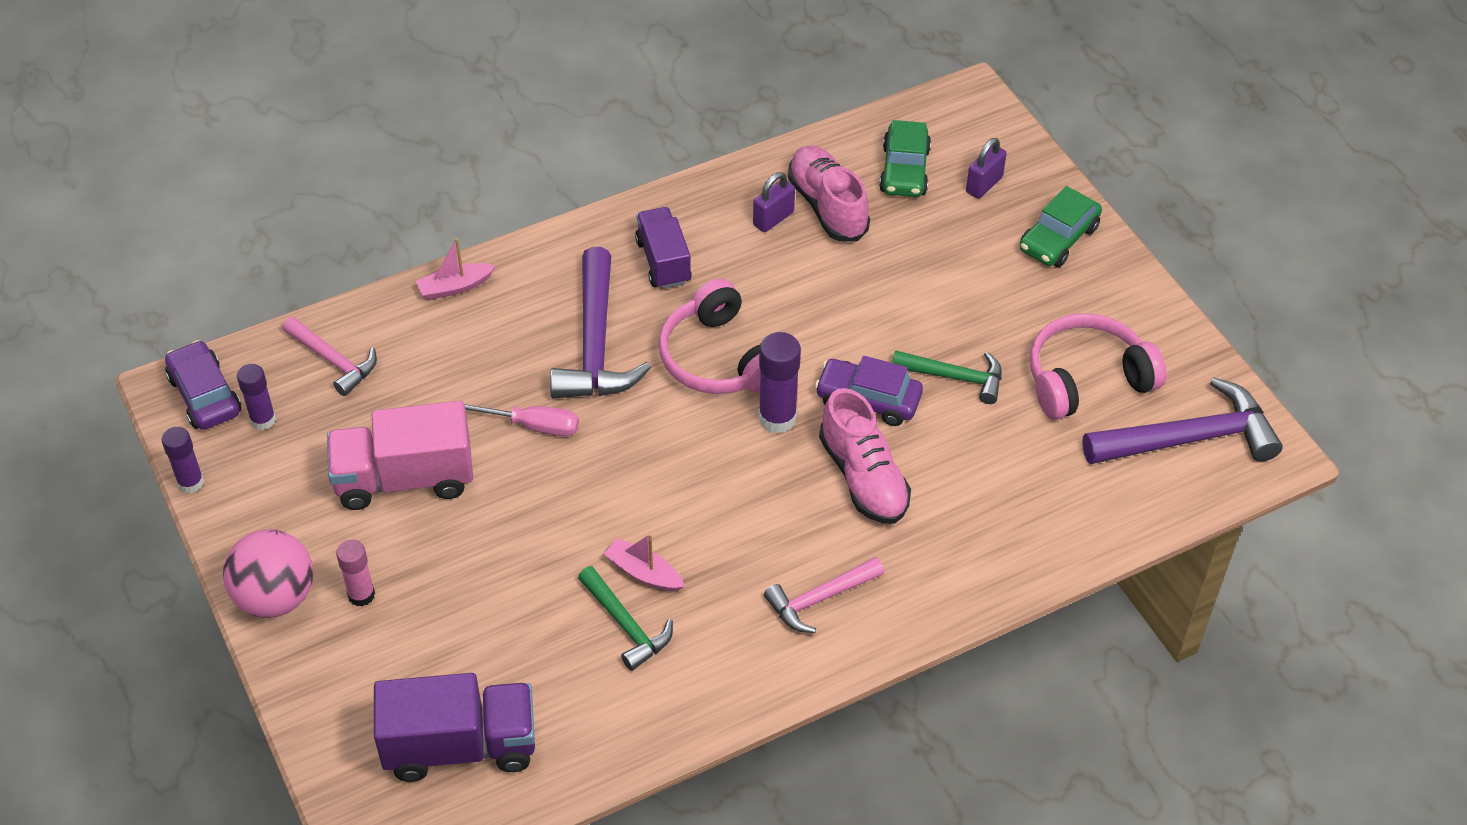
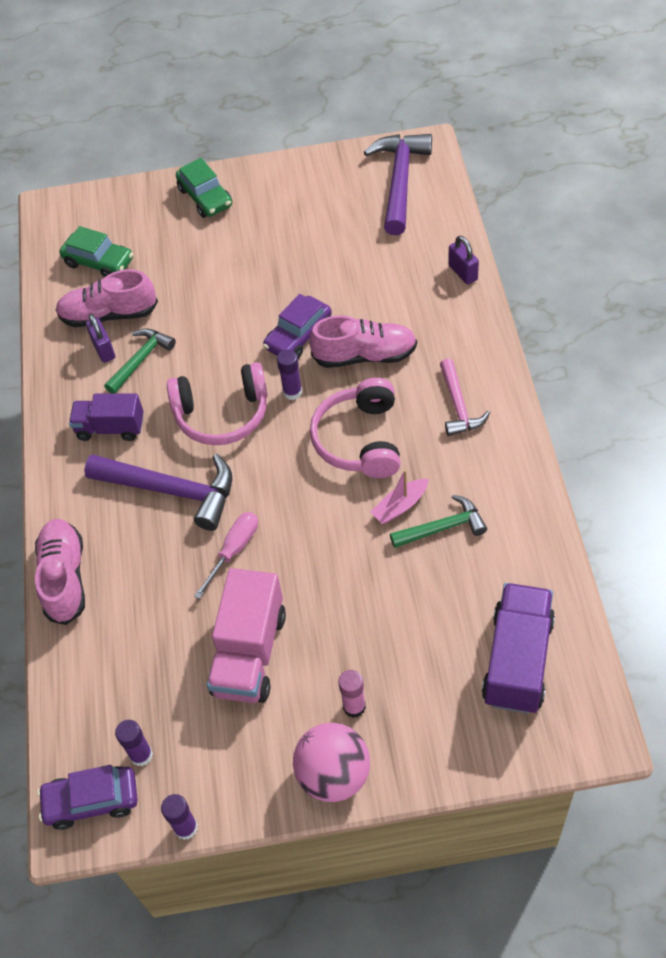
camera: 65 degrees left, 5 degrees up
pink hammer [283,317,377,396] -> none
pink boat [416,238,496,300] -> pink shoe [35,519,85,625]
purple glue stick [758,332,801,433] -> purple glue stick [277,350,302,400], size x0.66
green hammer [892,350,1002,404] -> green hammer moved to [104,328,176,394]
purple padlock [966,138,1007,199] -> purple padlock moved to [448,236,479,285]
pink headphones [1030,313,1167,420] -> pink headphones moved to [310,378,401,478]

